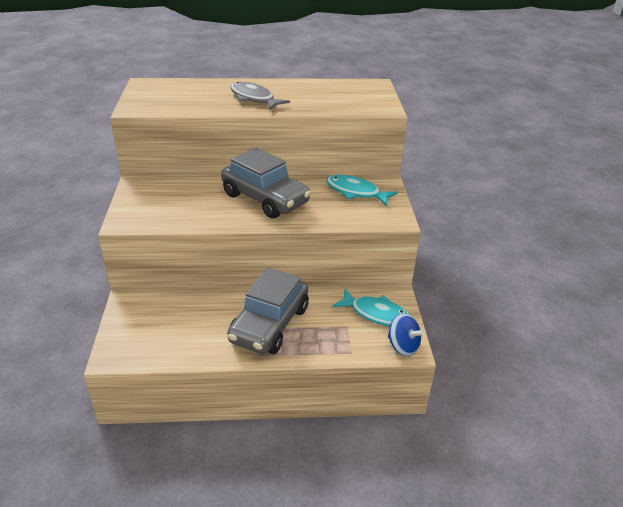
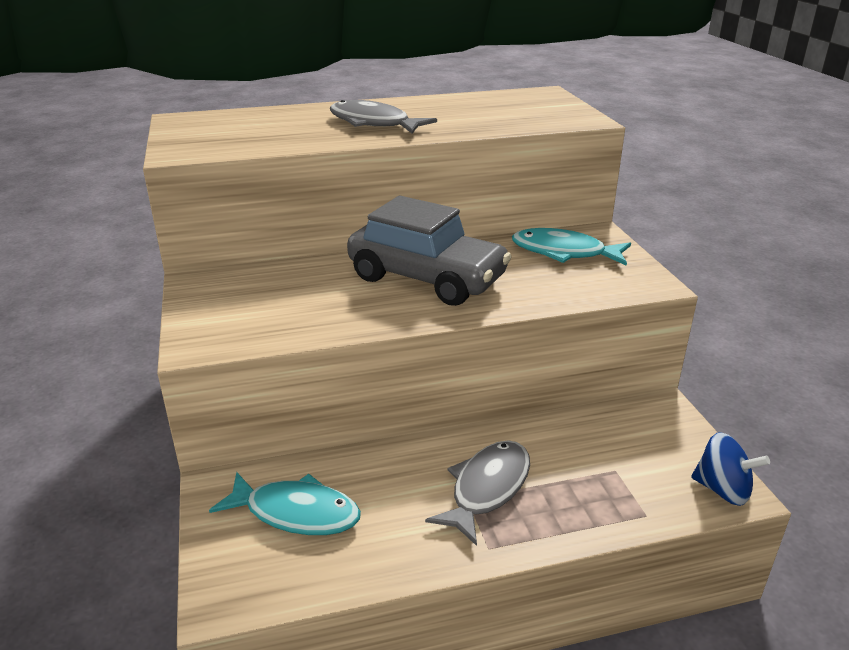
camera: 10 degrees left, 5 degrees down
grey car [227,267,309,354] -> grey fish [425,440,530,546]
turquoise fish [332,289,410,326] -> turquoise fish moved to [209,472,361,535]

